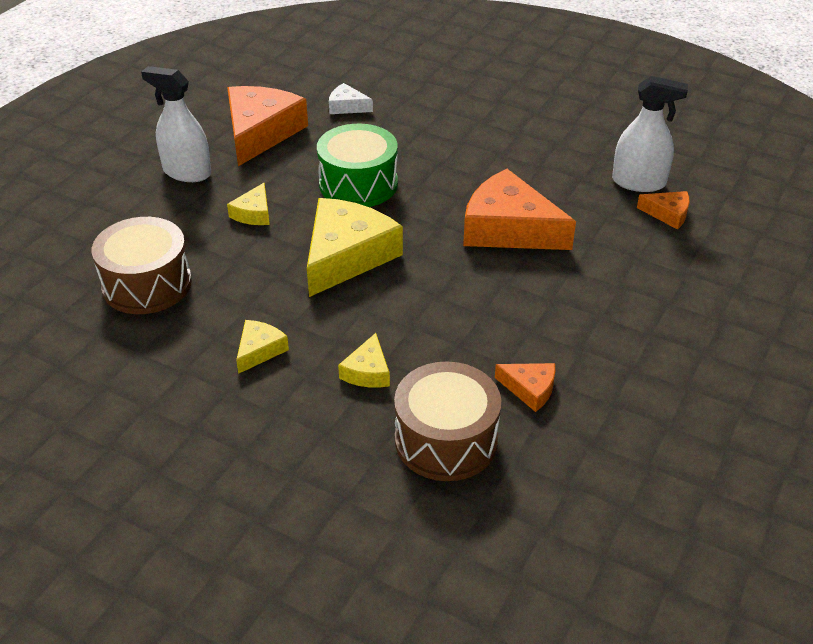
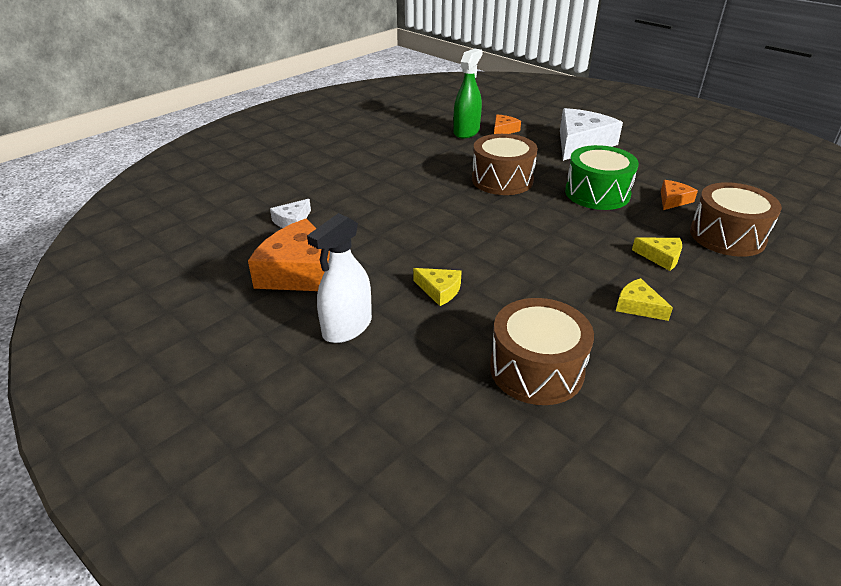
camera: 75 degrees left, 5 degrees down
yellow cheese [307,198,403,297] -> none
green drum [317,124,398,207] -> green drum moved to [565,145,639,210]
orange cheese [463,169,576,250] -> brown drum [472,134,538,195]
white spray bottle [612,76,688,192] -> green spray bottle [453,48,483,138]
none -> white cheese [560,108,623,161]

